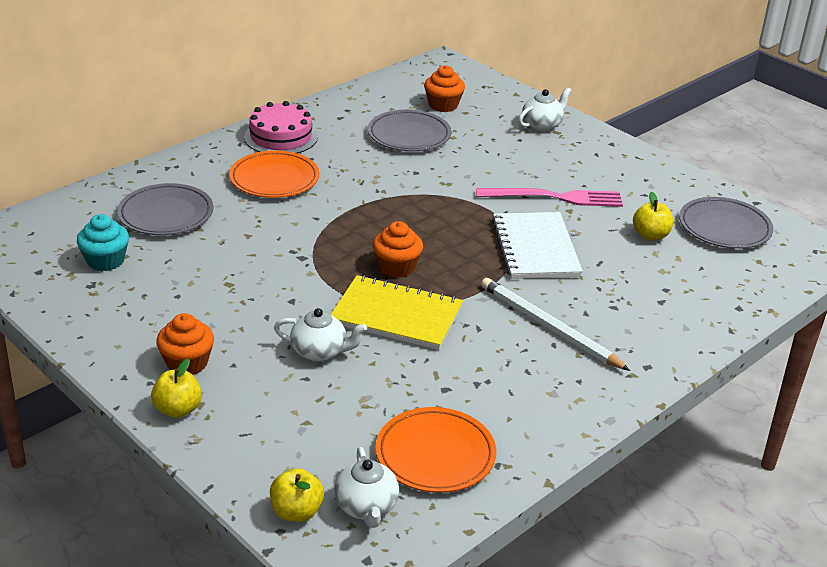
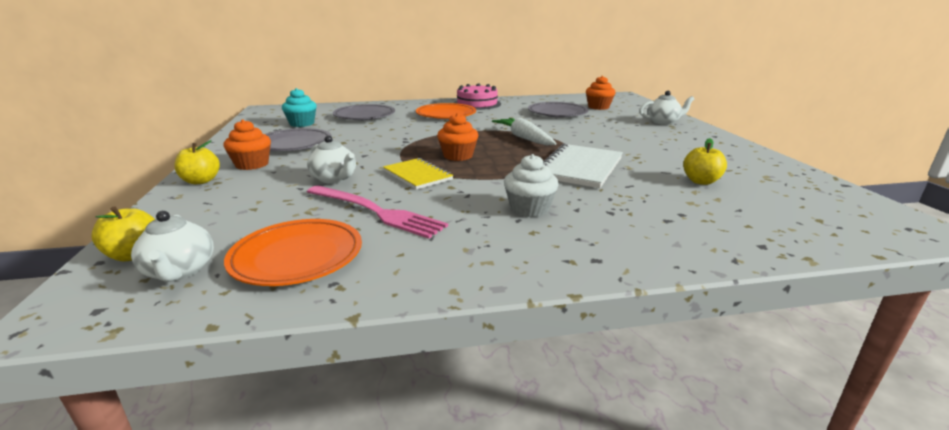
camera: 35 degrees right, 10 degrees down
yellow notebook [331,275,463,350] -> yellow notebook [383,158,454,190], size x0.65
white teapot [334,447,399,528] -> white teapot turned 45 degrees counterclockwise [131,211,214,282]
pink fork [476,188,623,207] -> pink fork moved to [307,186,448,239]
white pencil [481,278,630,371] -> white cupcake [504,154,559,217]
grey plate [679,197,773,249] -> grey plate moved to [265,128,332,151]
none -> white carrot [492,118,557,145]

